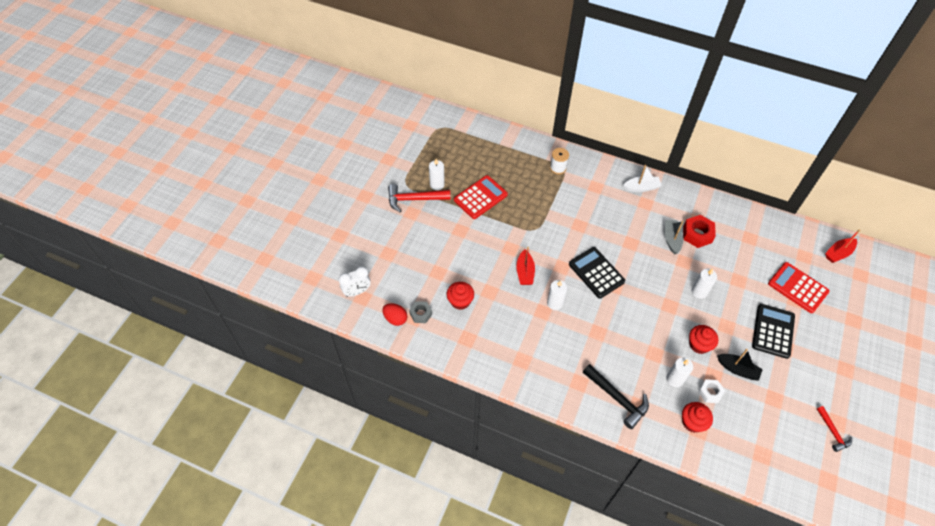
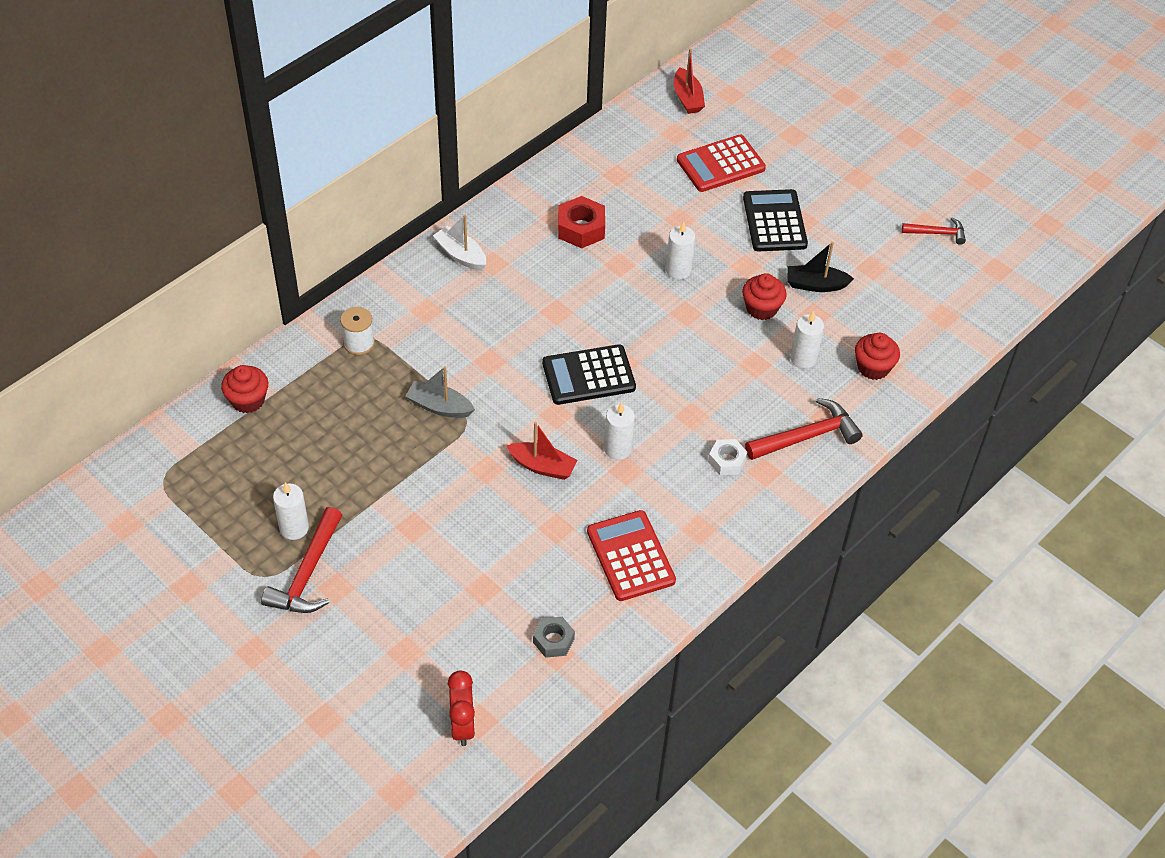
camera: 70 degrees left, 5 degrees down
white clock [339,266,371,297] -> red clock [448,670,475,746]
red egg [382,304,407,326] -> none
red cupcake [447,282,474,310] -> red cupcake moved to [221,365,268,413]
red calculator [454,175,508,219] -> red calculator moved to [587,510,676,601]
black hammer [583,364,649,429] -> red hammer [745,398,863,460]
white boat [623,165,662,192] -> white boat turned 60 degrees counterclockwise [433,215,486,271]
grey boat [665,220,683,254] -> grey boat moved to [405,366,475,418]
white nut [698,379,725,403] -> white nut moved to [708,439,748,475]
black boat [717,349,763,381] -> black boat turned 135 degrees counterclockwise [787,242,854,292]
black calculator [752,304,795,359] -> black calculator turned 45 degrees clockwise [743,189,808,252]

